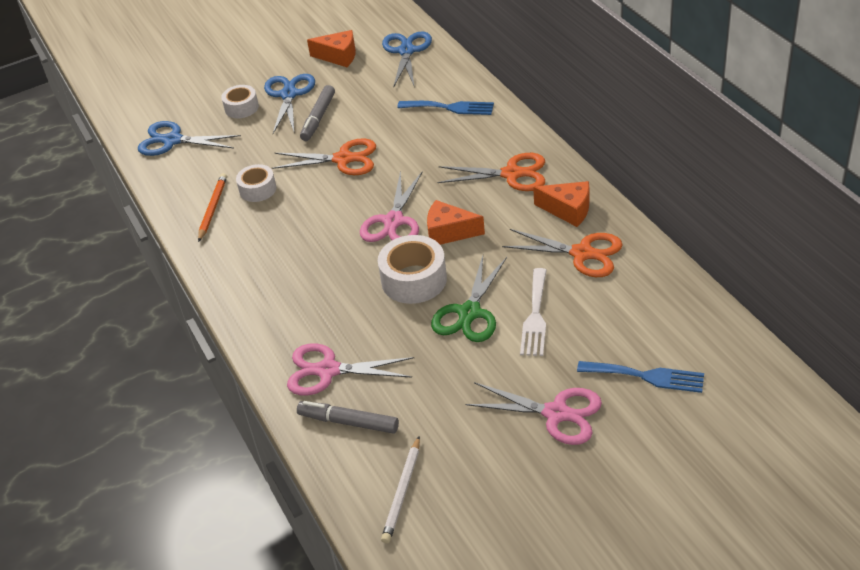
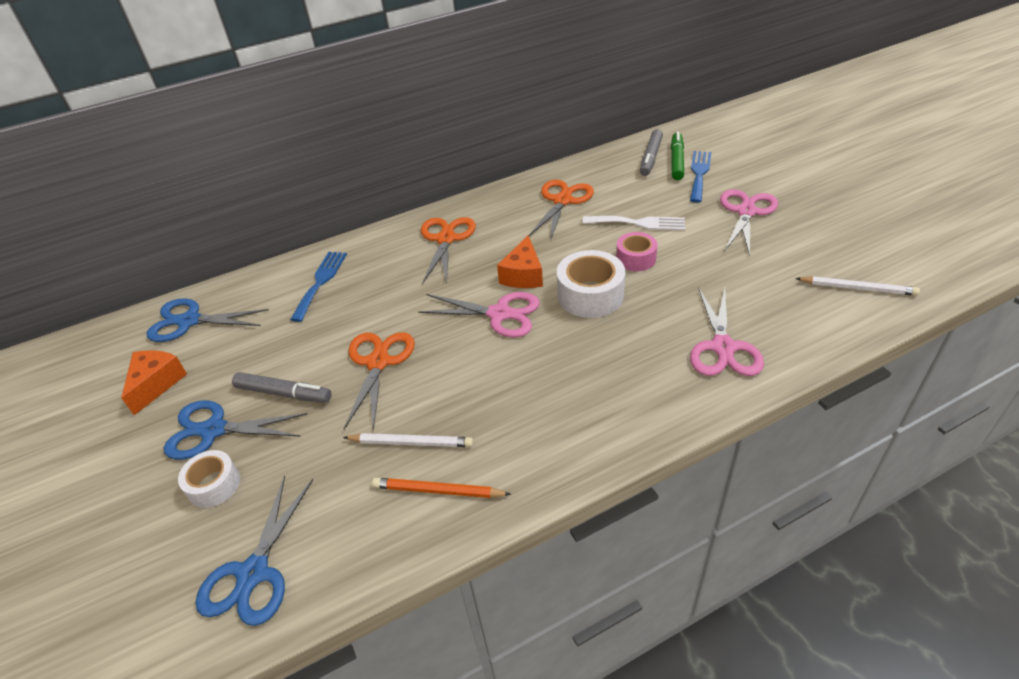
camera: 90 degrees left, 0 degrees up
white tape [236,164,276,202] -> white pencil [343,433,473,447]
grey marker [297,401,399,434] -> grey marker moved to [640,129,663,176]
green scissors [431,256,507,342] -> pink tape [616,232,657,271]
orange cheese [533,181,589,227] -> none
none -> green marker [671,131,684,180]

